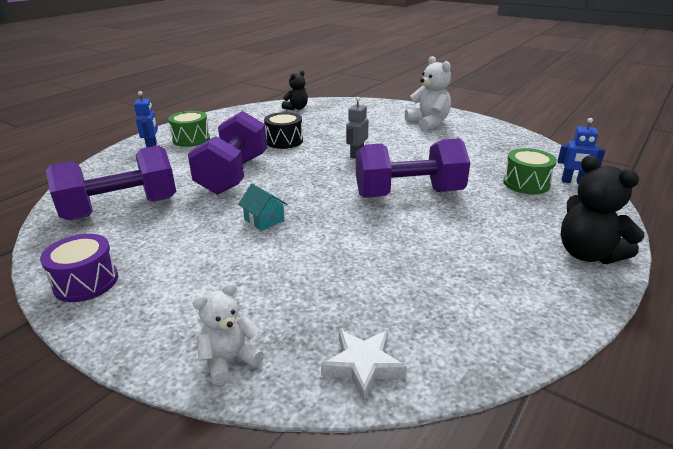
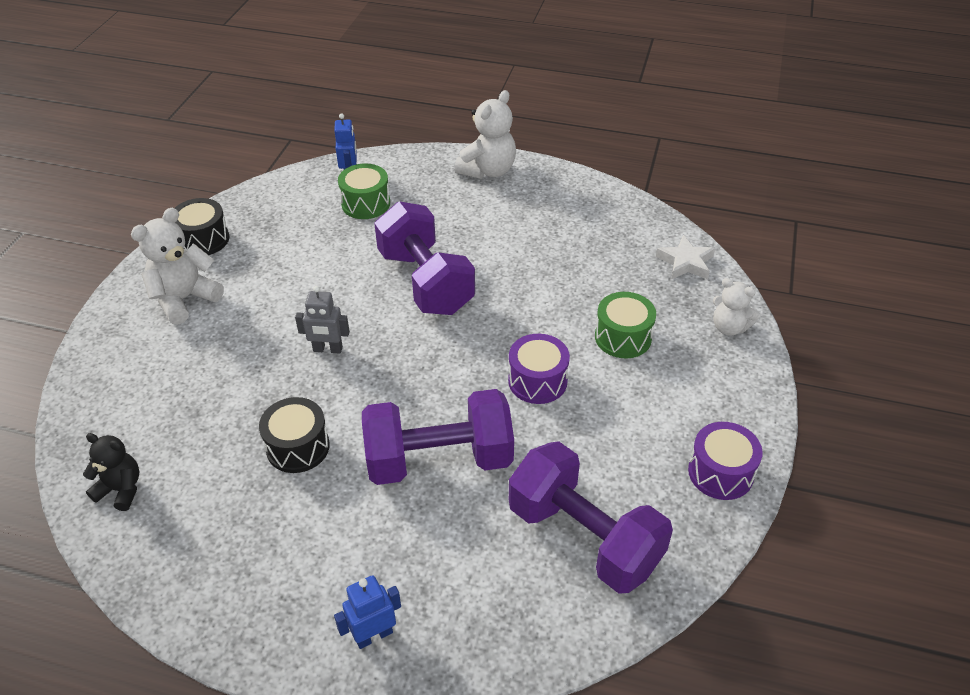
camera: 110 degrees left, 15 degrees up
green drum [168,111,210,147] -> green drum moved to [595,292,656,358]
turquoise house [238,184,287,231] -> purple drum [508,334,570,404]
black teddy bear [561,155,644,264] -> white teddy bear [454,90,516,179]
none -> black drum [174,198,229,255]

